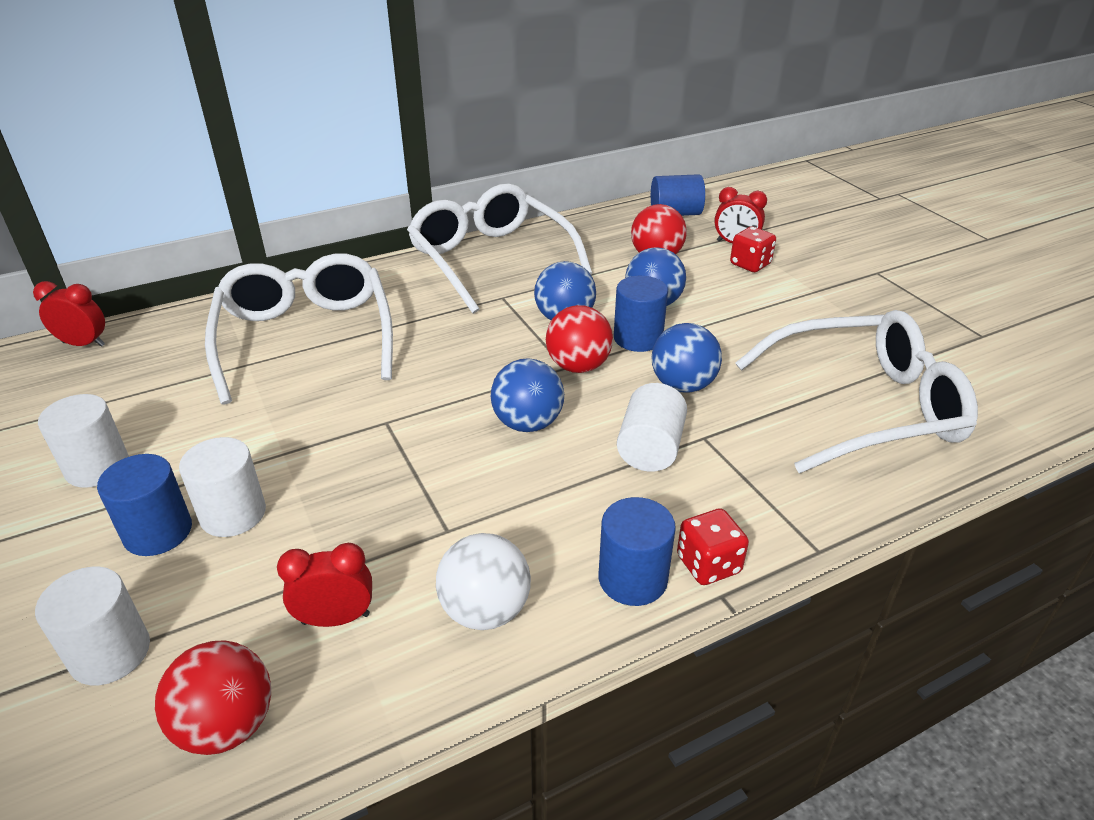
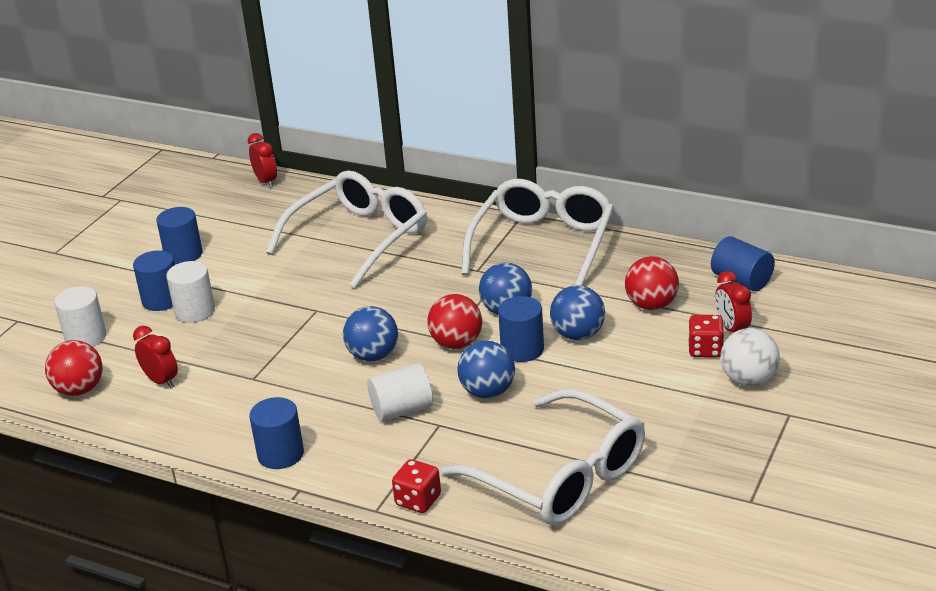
camera: 55 degrees right, 5 degrees down
white cylinder [38,394,129,488] -> blue cylinder [156,207,202,264]
white ball [436,533,531,630] -> white ball moved to [720,328,780,386]
red dice [677,508,749,585] -> red dice moved to [392,459,441,513]

